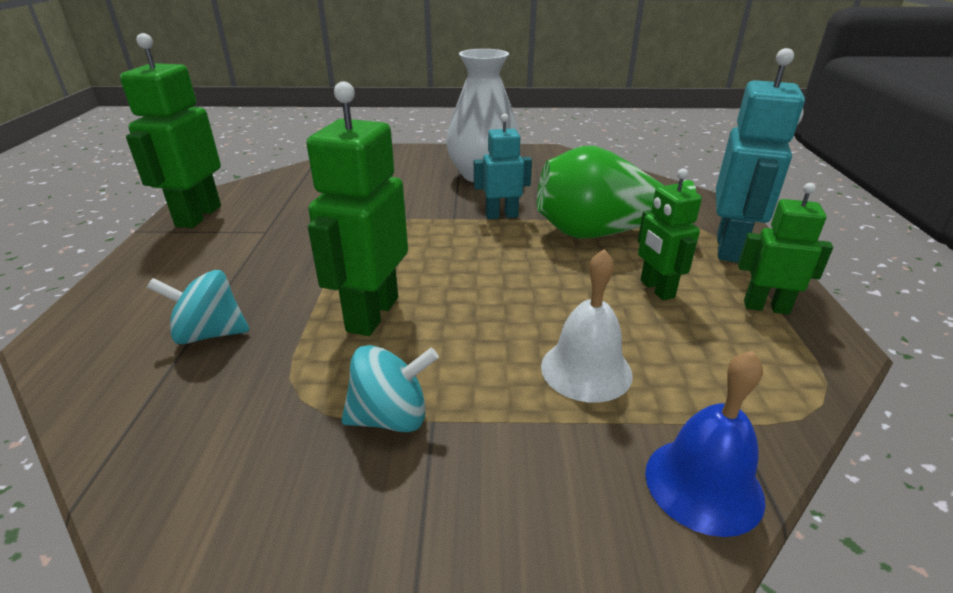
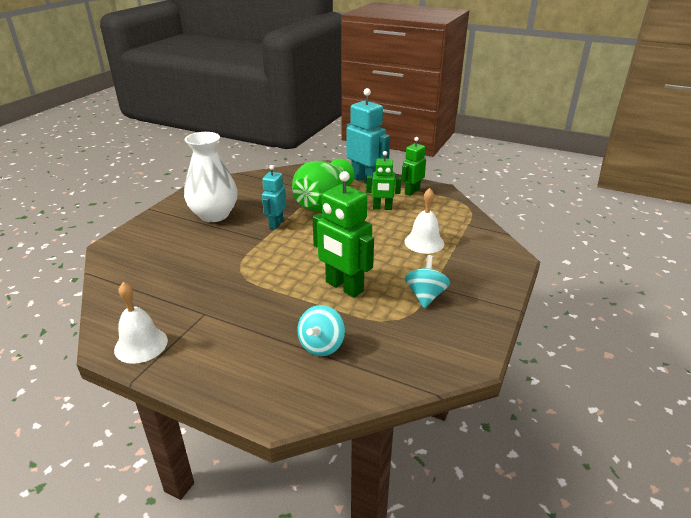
camera: 65 degrees left, 0 degrees up
green robot [120,33,221,228] -> white bell [114,282,168,364]
blue bell [645,351,766,537] -> none

